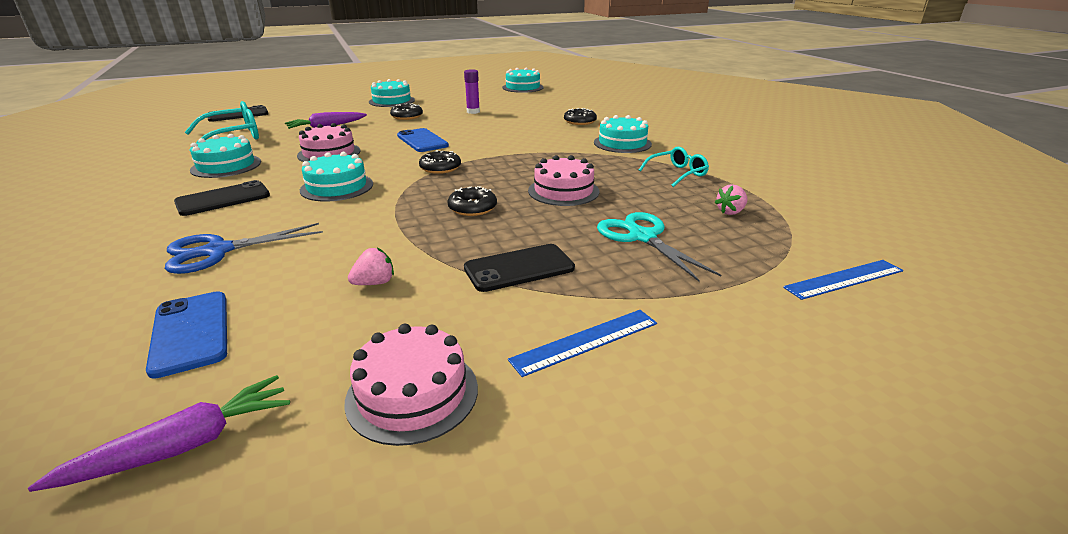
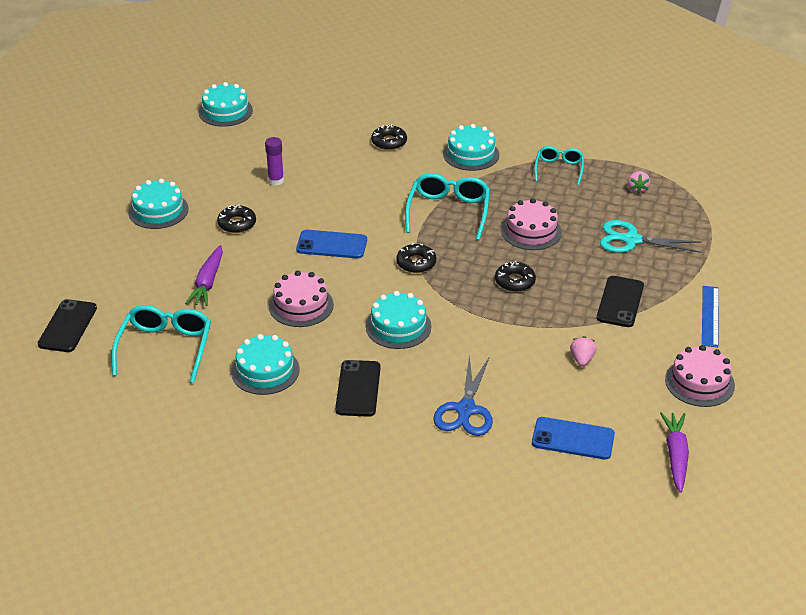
camera: 50 degrees left, 10 degrees up
blue ruler [783,260,903,300] -> none
none -> turquoise glasses [405,173,490,240]

